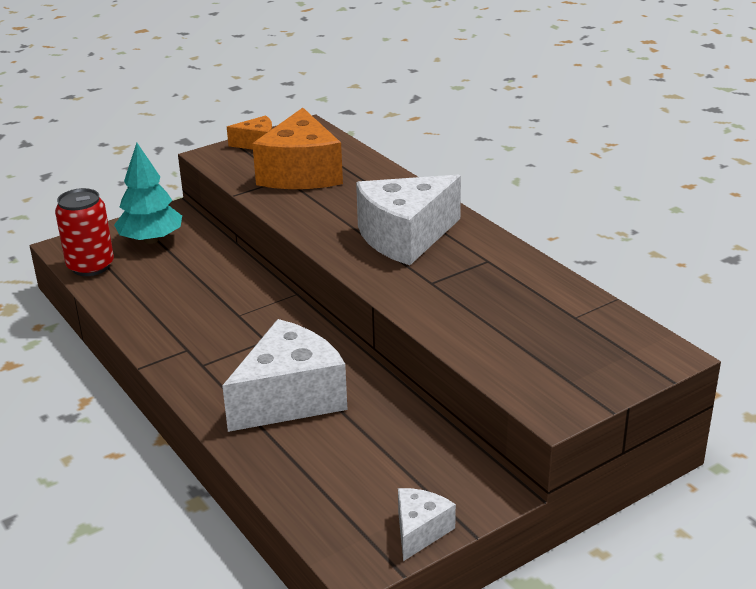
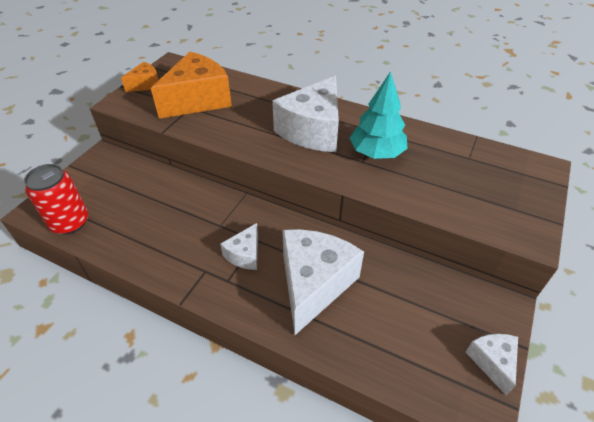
camera: 30 degrees left, 15 degrees up
turquoise tree [114,143,182,244] -> turquoise tree moved to [350,71,408,159]
orange cheese [252,108,343,189] -> orange cheese turned 105 degrees counterclockwise [151,52,232,119]
none -> white cheese [220,223,258,270]

